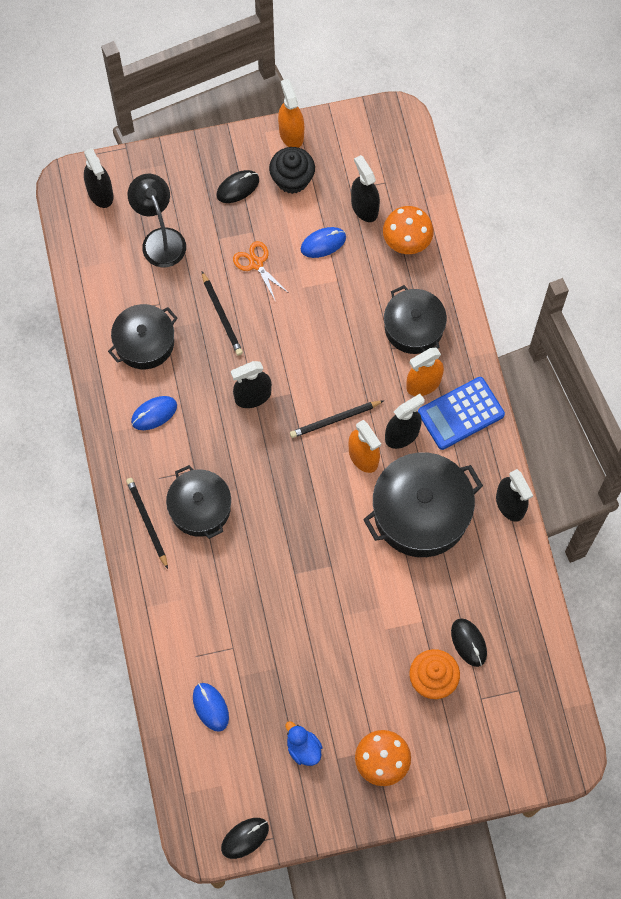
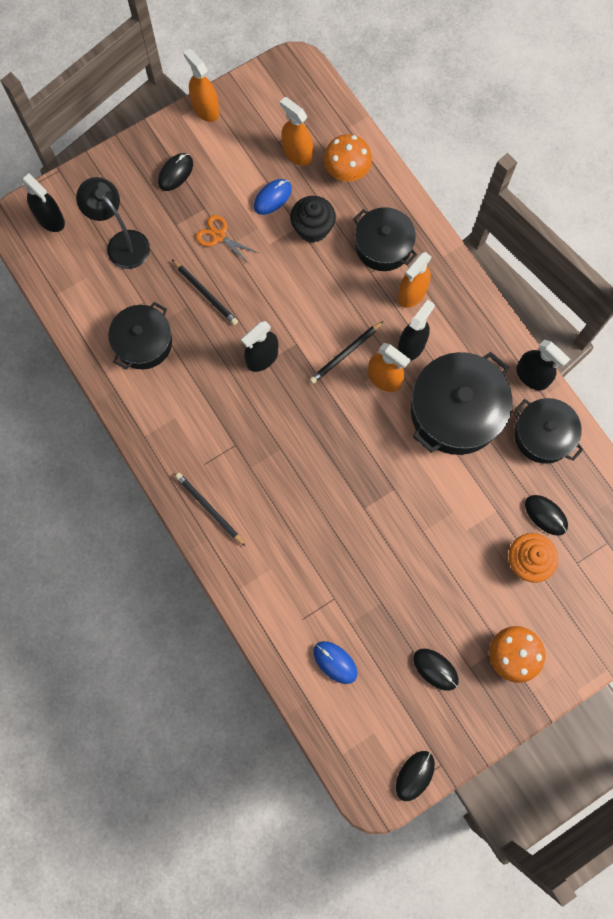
camera: 20 degrees left, 5 degrees up
blue mouse [131,396,177,430] -> none
black pot [166,465,231,539] -> black pot moved to [514,398,583,464]
black cupcake [269,147,315,194] -> black cupcake moved to [290,196,336,243]
blue duck [286,721,323,766] -> black mouse [413,649,459,691]
black spray bottle [351,155,380,222] -> orange spray bottle [280,97,313,166]
blue calculator [418,377,505,450] -> none

